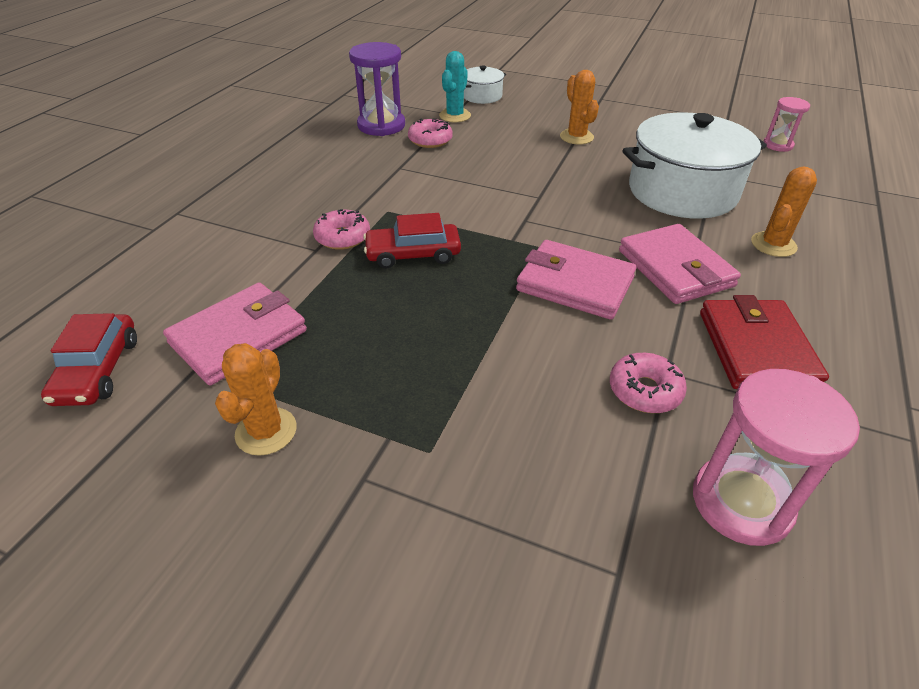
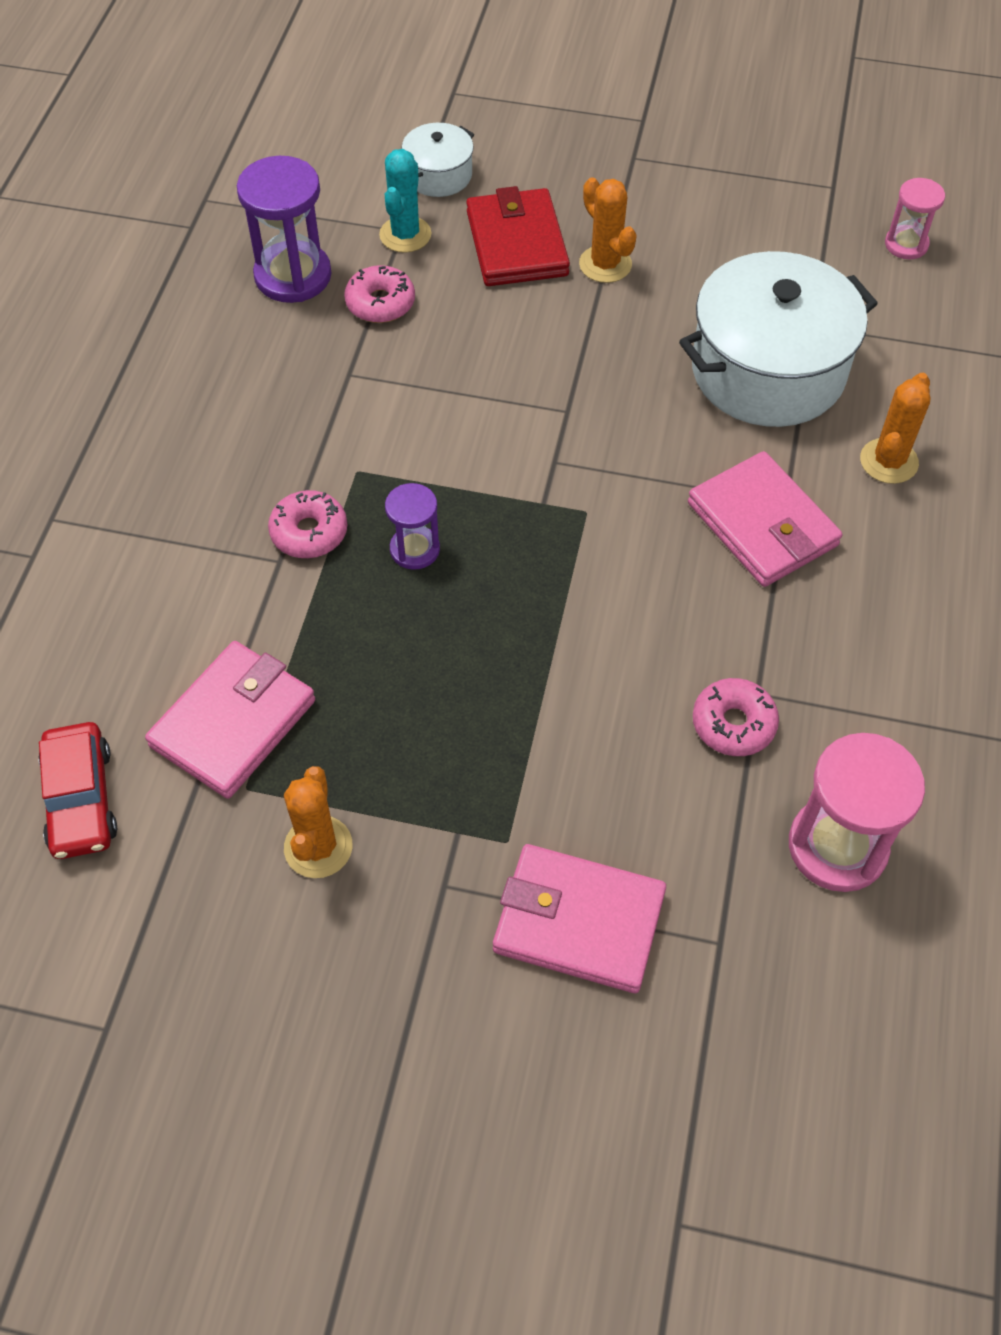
camera: 10 degrees left, 15 degrees up
red car [363,213,461,268] -> purple hourglass [385,483,440,570]
pink wallet [516,240,636,320] -> pink wallet moved to [493,844,666,993]
red wallet [700,295,829,389] -> red wallet moved to [466,186,570,286]

